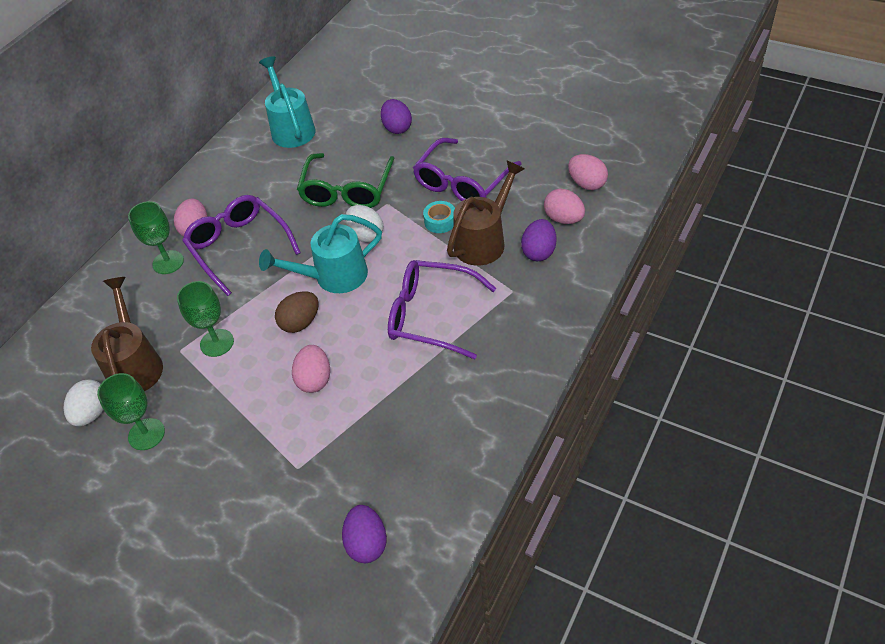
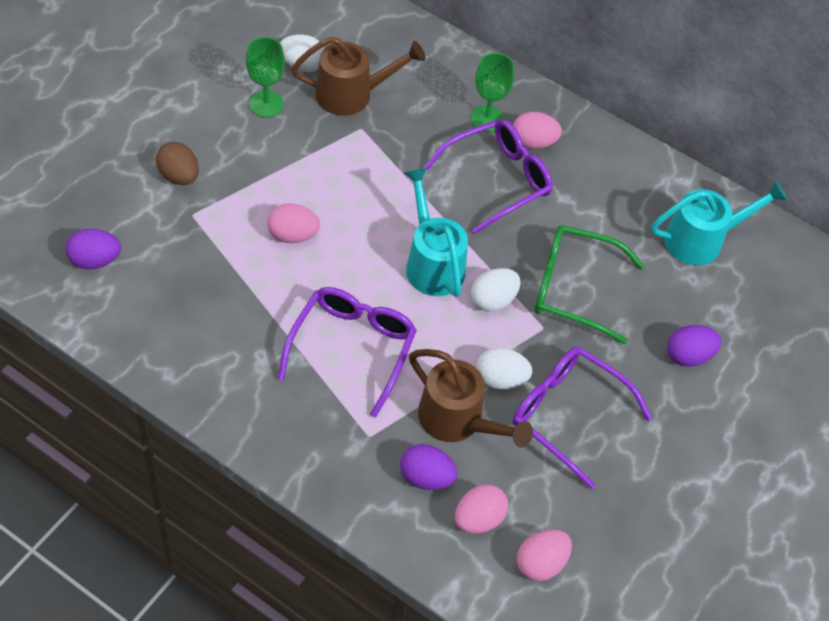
camera: 85 degrees right, 5 degrees up
green goblet [177,281,234,357] -> none
brown egg [275,291,319,333] -> brown egg moved to [156,142,199,185]
turquoise tape [423,201,455,233] -> white egg [476,347,532,389]

